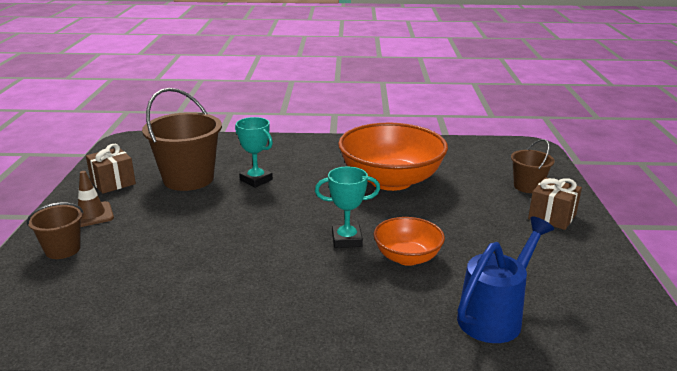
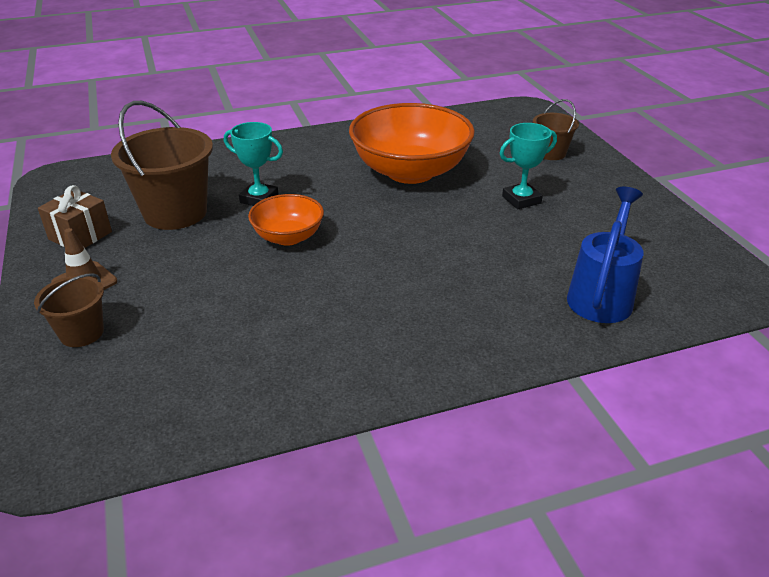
camera: 20 degrees left, 10 degrees up
turquoise trophy [315,166,380,248] -> turquoise trophy moved to [500,123,557,209]
orange bowl [374,217,445,266] -> orange bowl moved to [248,194,324,246]
brown gift [528,177,582,230] -> none

